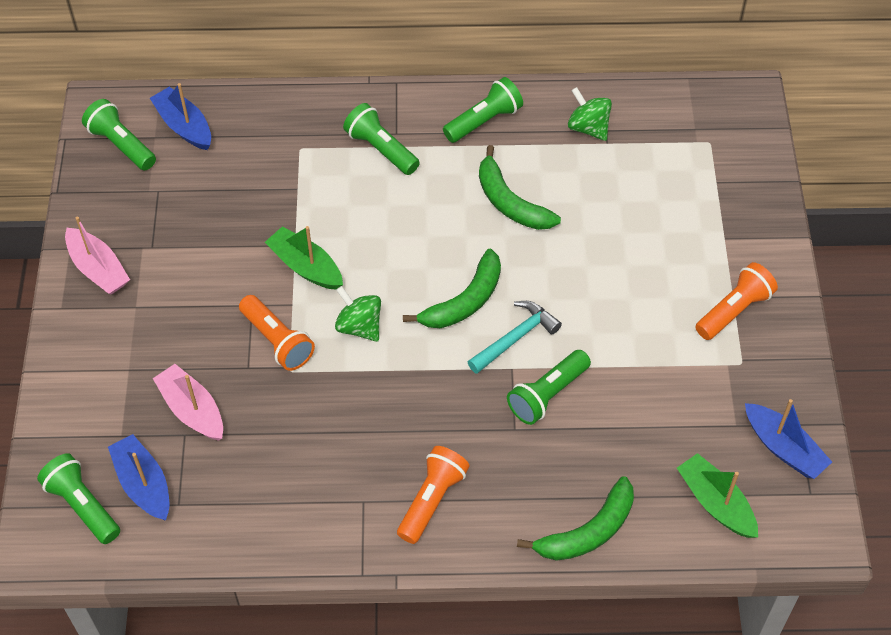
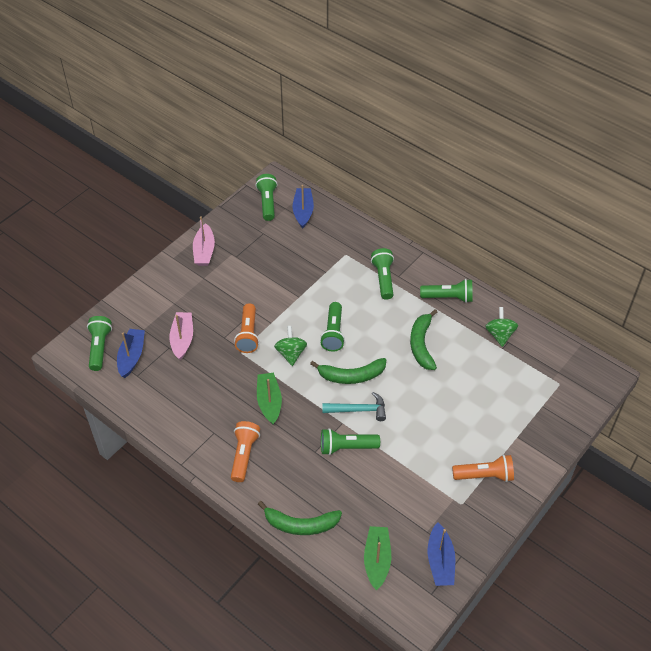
camera: 40 degrees right, 5 degrees down
green boat [265,226,343,290] -> green boat moved to [257,373,282,424]
orange flashlight [397,446,470,544] -> orange flashlight turned 60 degrees counterclockwise [231,421,260,482]
none -> green flashlight [320,302,345,351]

